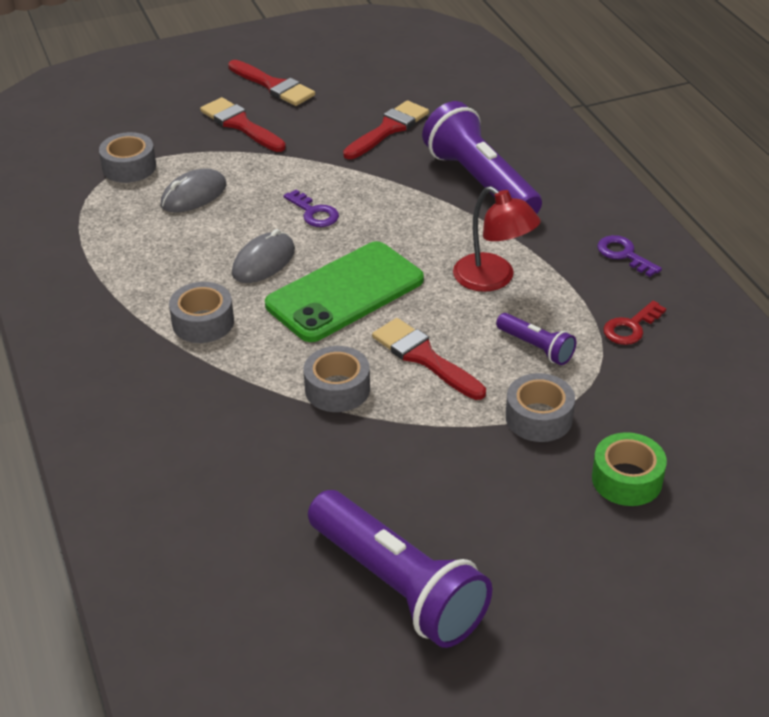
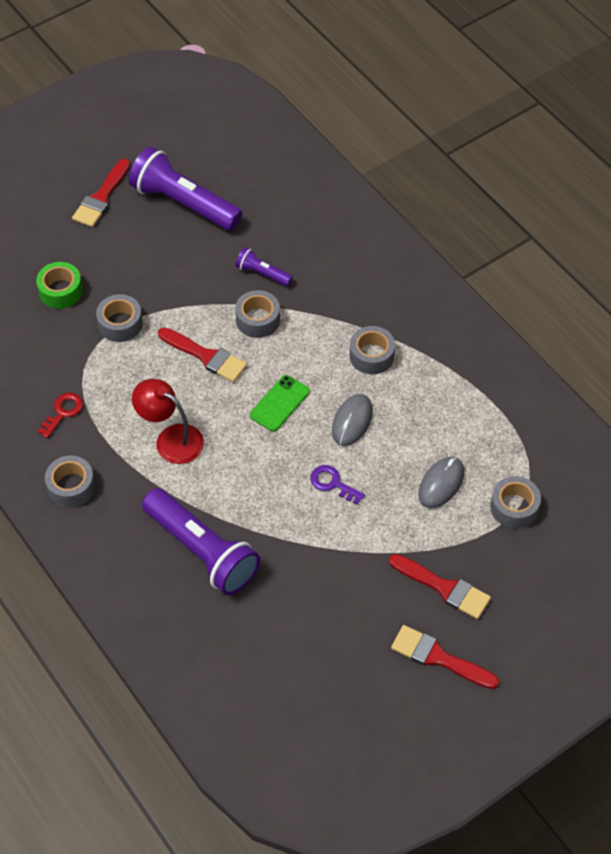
camera: 165 degrees right, 15 degrees up
green phone [265,241,424,342] -> green phone [250,375,310,432], size x0.54
red brush [343,100,429,159] -> red brush moved to [72,159,130,227]
purple flashlight [496,313,576,365] -> purple flashlight moved to [235,247,293,286]
purple key [597,235,662,277] -> grey tape [45,456,95,507]

